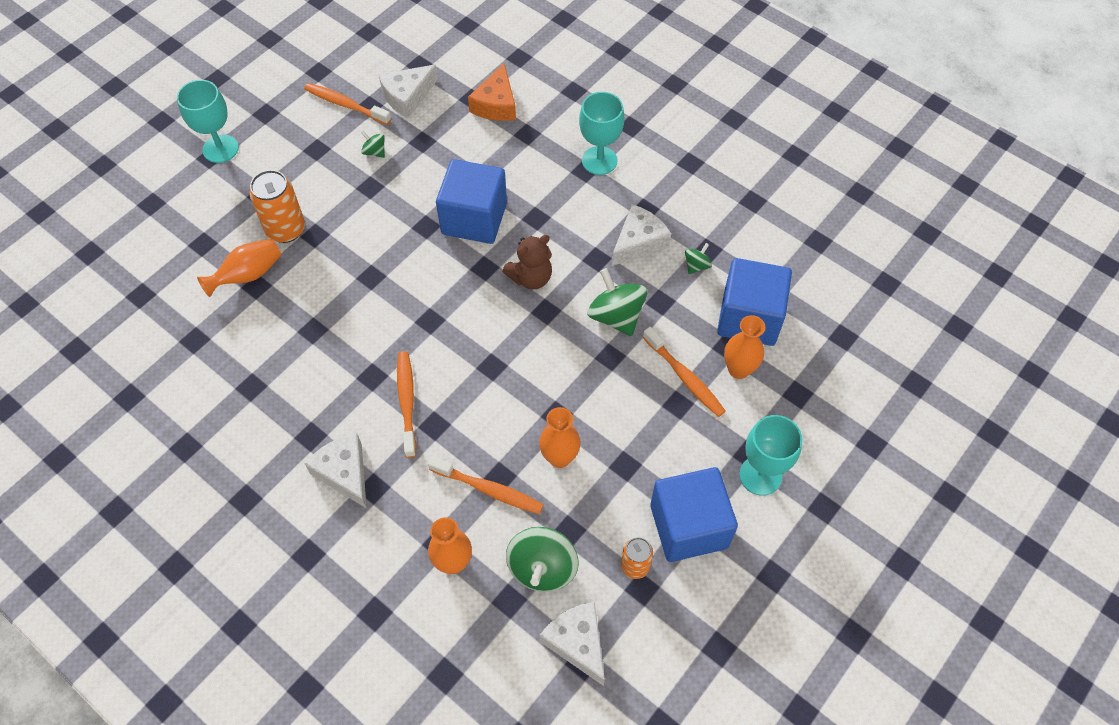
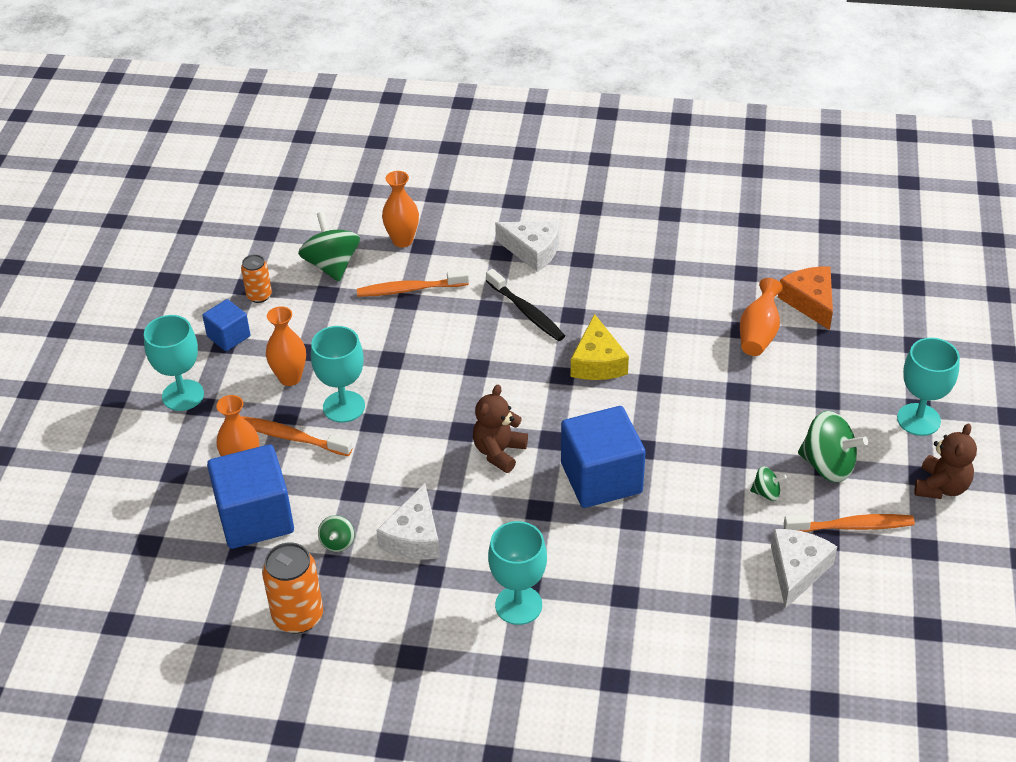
camera: 150 degrees right, 15 degrees down
orange can [249,170,305,243] -> orange can moved to [262,542,323,634]
orange toothbrush [397,351,417,458] -> black toothbrush [486,269,565,341]
orange cheese [468,63,516,121] -> orange cheese moved to [778,267,833,330]
orange vase [539,407,581,468] -> orange vase moved to [266,306,306,386]
white cheese [540,602,605,686] -> none
green spinning top [587,268,647,336] -> green spinning top moved to [798,411,868,483]
blue cube [650,467,738,562] -> blue cube [202,299,250,351], size x0.54
none -> turquoise goblet [311,326,365,423]
none -> yellow cheese [571,314,629,380]
none -> brown teddy bear [914,424,977,499]

